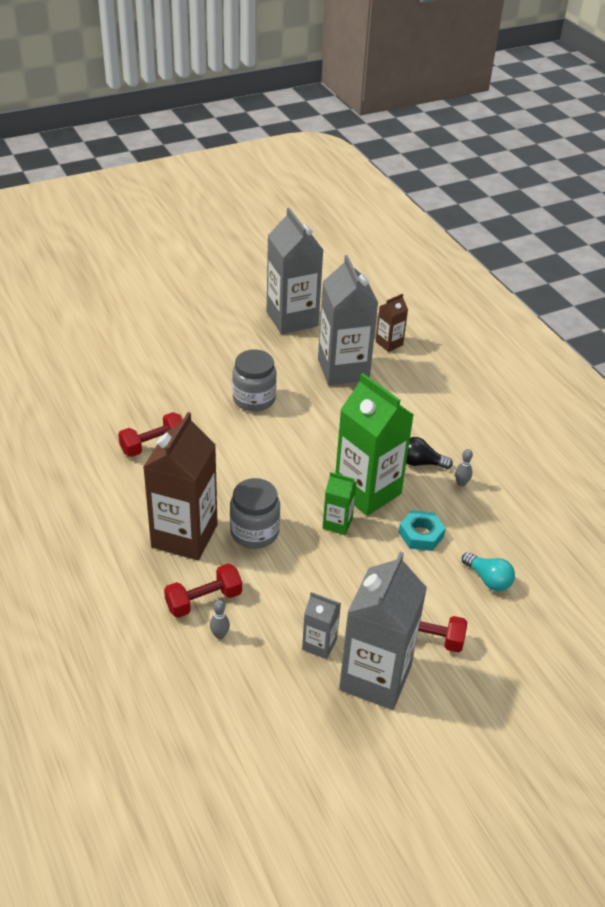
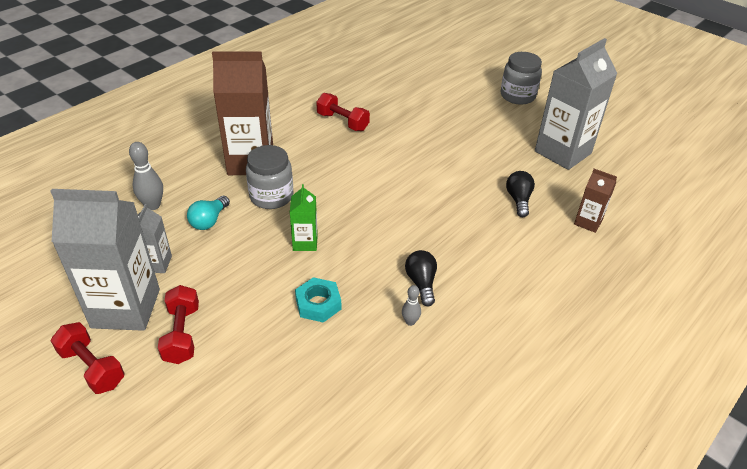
camera: 70 degrees right, 0 degrees up
red dumbbell [164,564,242,618] -> red dumbbell moved to [51,322,125,394]
grey bowling pin [210,600,230,639] -> grey bowling pin [129,142,163,210], size x1.71
grey jar [232,349,277,412] -> grey jar moved to [501,52,542,104]
grey carton [318,255,378,385] -> black light bulb [506,171,535,217]
green carton [335,373,414,516] -> none
turquoise light bulb [462,552,515,591] -> turquoise light bulb moved to [187,196,230,230]

